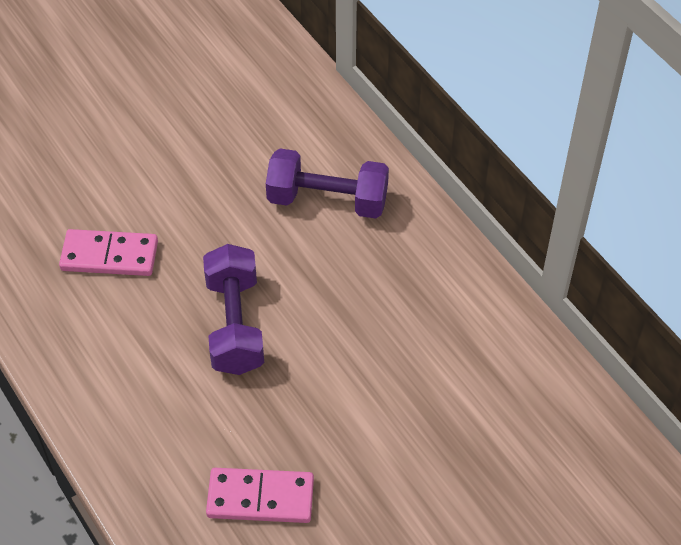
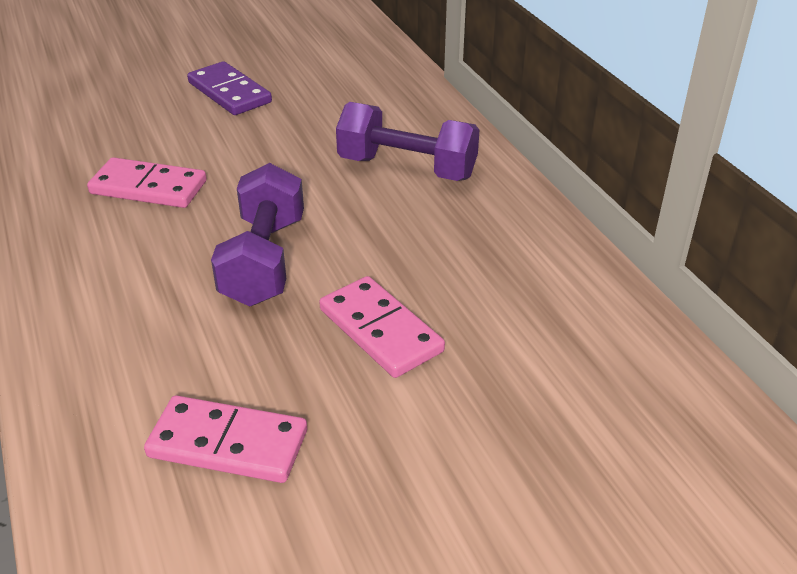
camera: 10 degrees right, 15 degrees down
none -> purple domino [187,61,272,115]
none -> pink domino [319,276,445,378]

